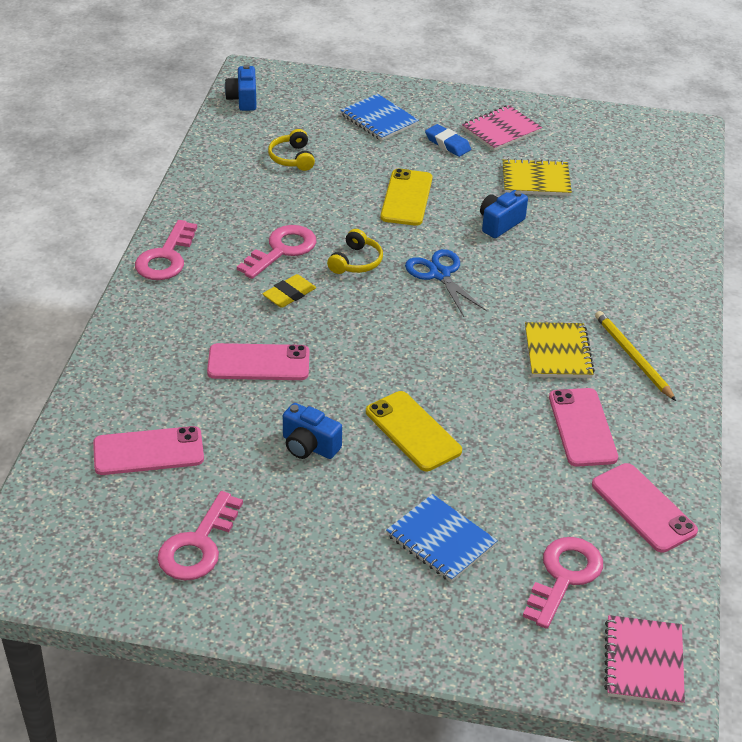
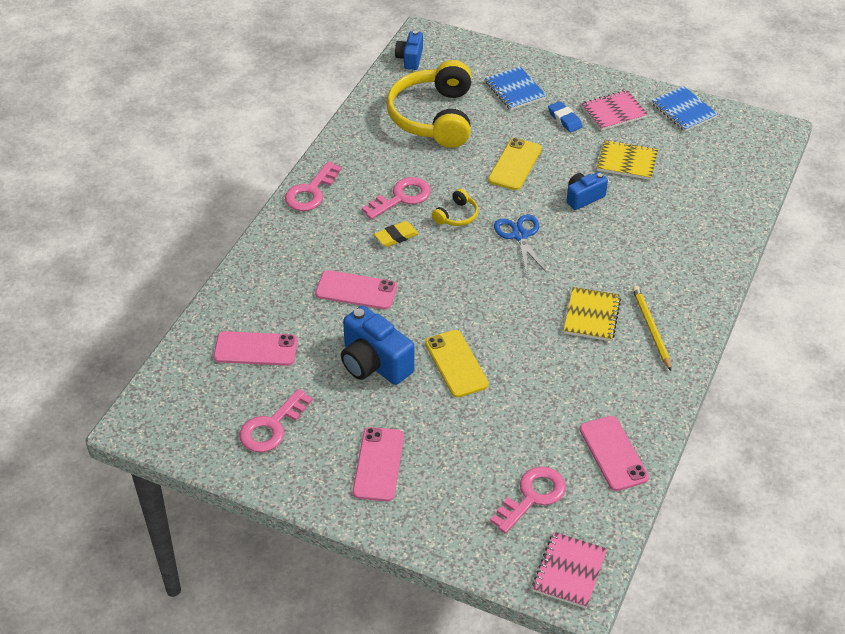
camera: 15 degrees right, 5 degrees up
yellow headphones [268,129,315,171] -> yellow headphones [386,60,472,148], size x2.39
blue camera [283,403,342,459] -> blue camera [341,306,415,385], size x1.69
blue notebook [386,494,498,582] -> blue notebook moved to [652,86,718,132]
pink phone [549,388,618,467] -> pink phone moved to [353,427,404,501]

